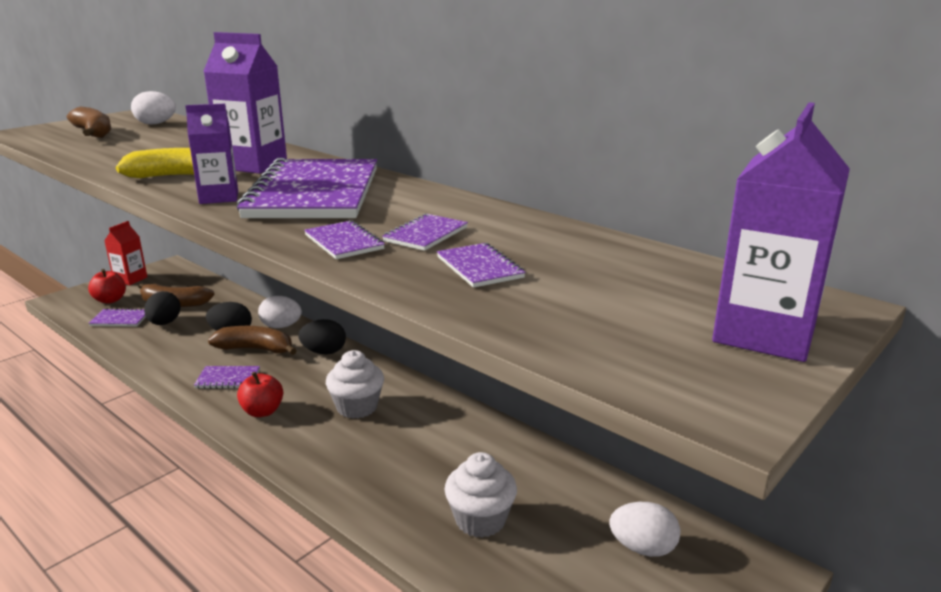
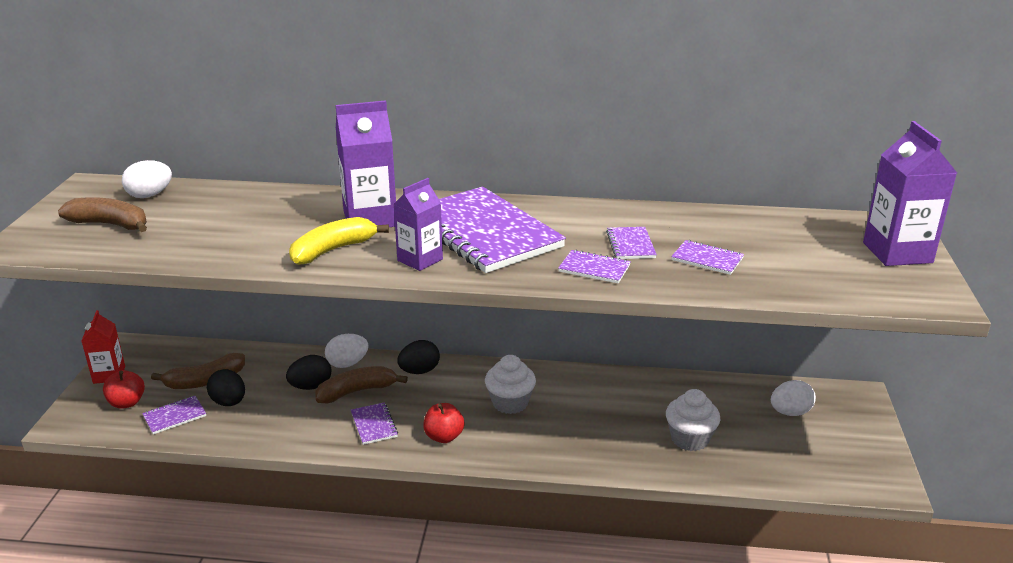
camera: 35 degrees left, 5 degrees up
purple notebook [194,366,260,389] -> purple notebook turned 75 degrees counterclockwise [351,402,398,445]

